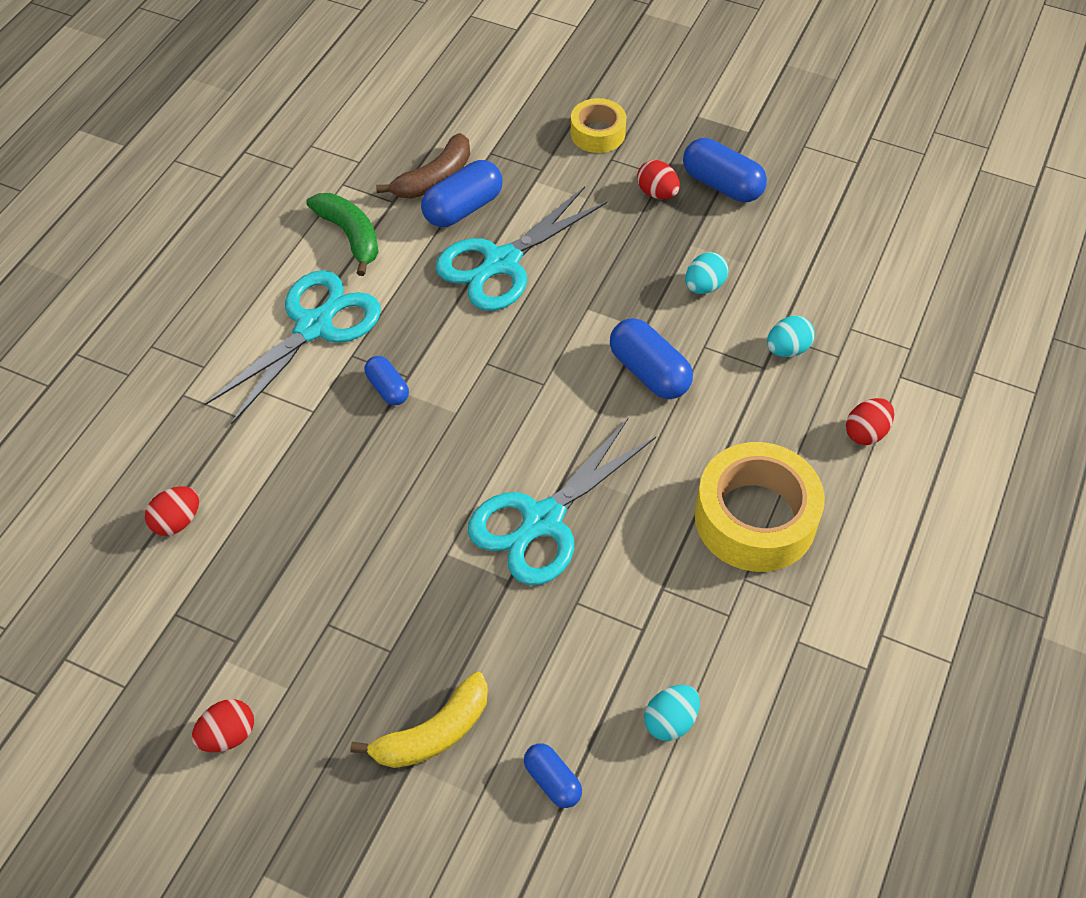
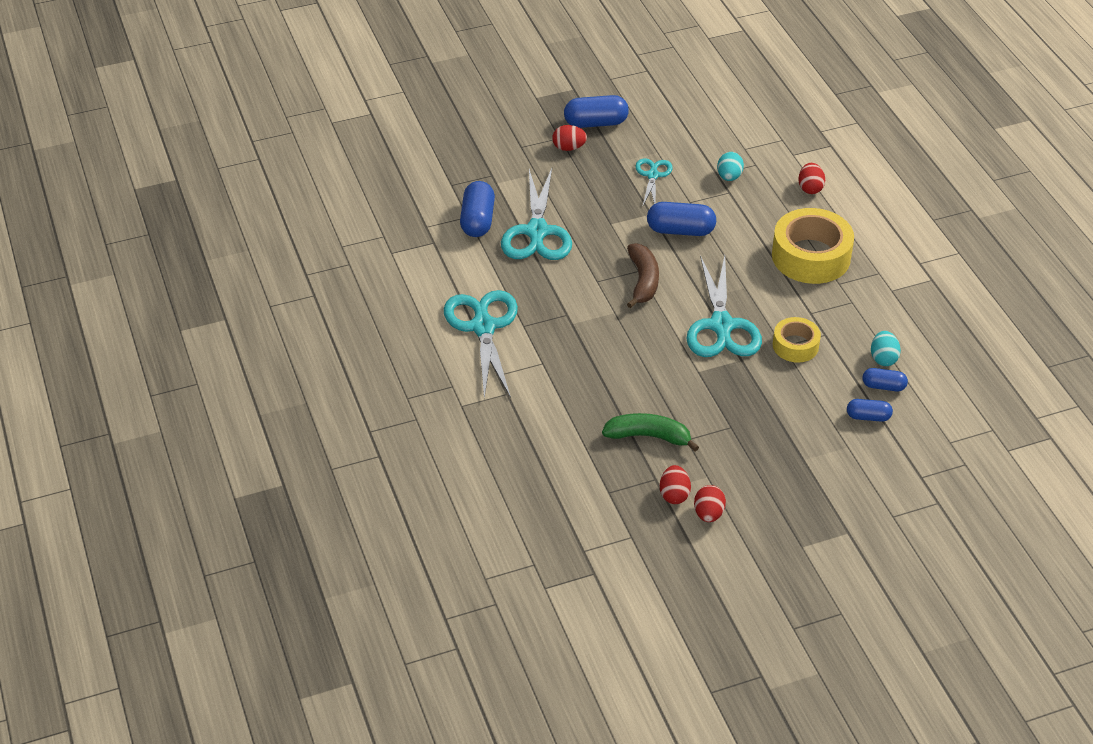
camera: 45 degrees left, 10 degrees down
red egg [145,486,199,536] -> red egg moved to [660,465,691,504]
green banana [306,193,378,276] -> green banana moved to [602,413,699,451]
yellow banana [351,672,488,768] -> none
blue capsule [364,356,409,405] -> blue capsule moved to [863,368,908,391]
brown banana [376,133,470,199] -> brown banana moved to [627,243,659,308]
yellow tape [570,98,626,153] -> yellow tape moved to [773,317,821,363]
turquoise egg [685,252,729,294] -> turquoise scissors [635,158,672,205]

